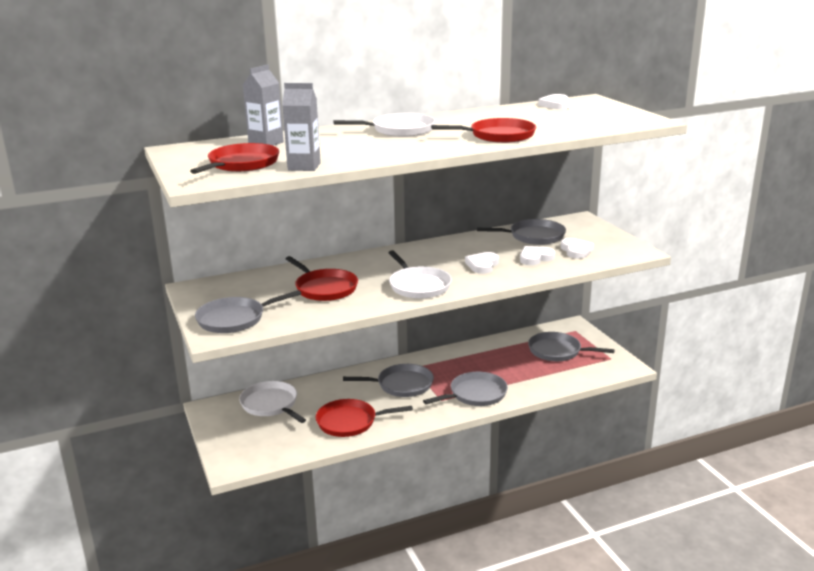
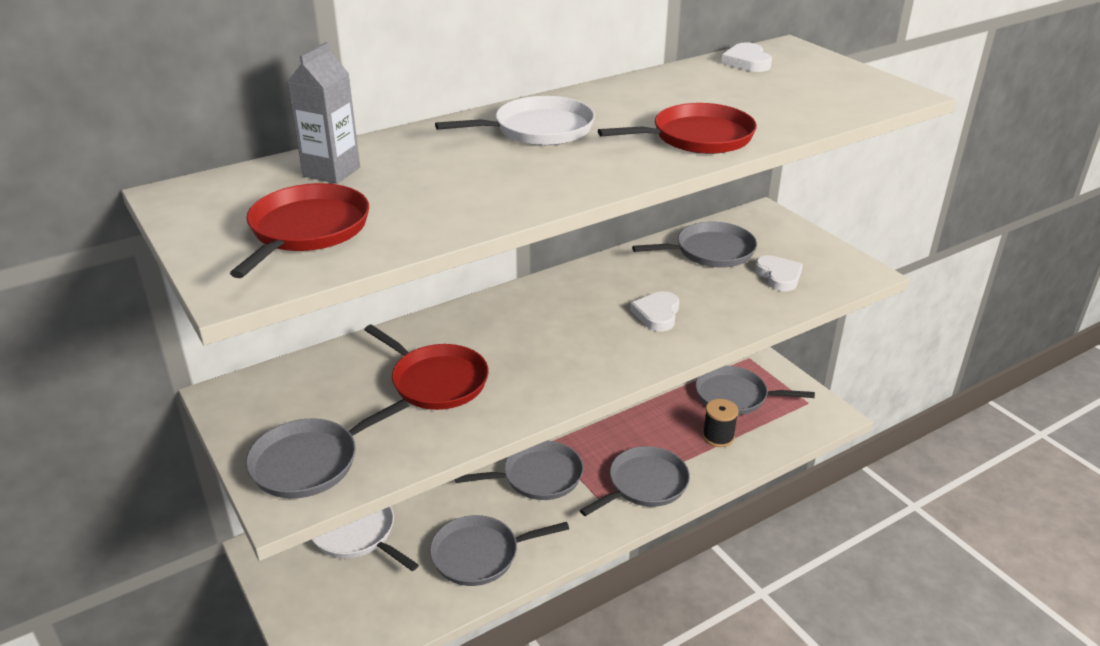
camera: 10 degrees left, 10 degrees up
grey carton [282,83,321,171] -> none
red pan [315,399,413,437] -> grey pan [430,515,569,586]
white pan [388,250,452,299] -> none
white heart [520,246,555,265] -> none
none -> black spool [703,399,739,447]

